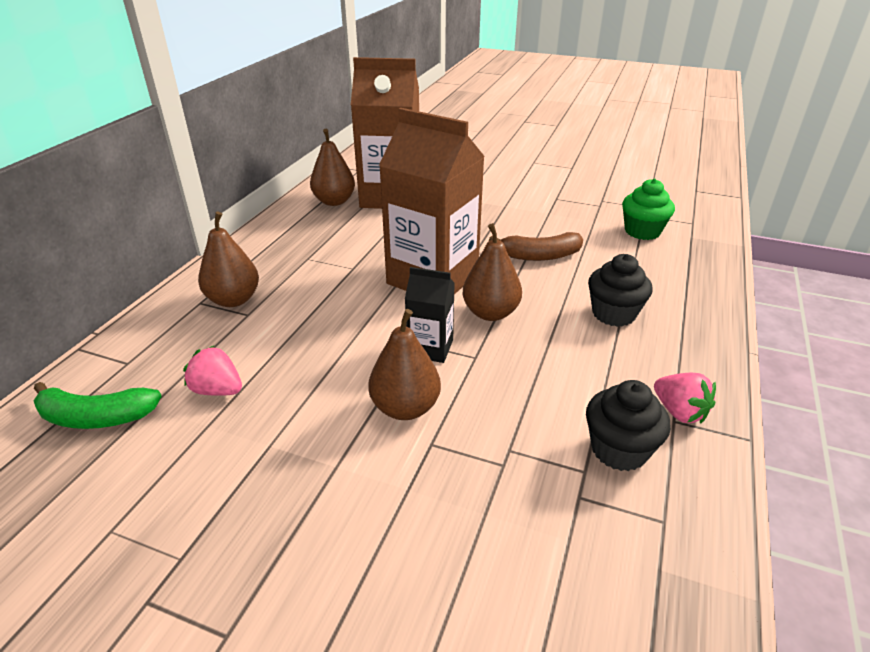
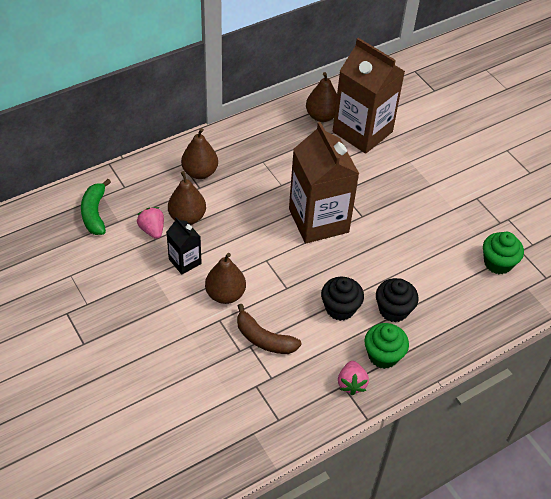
camera: 35 degrees right, 15 degrees up
green banana [34,382,162,429] -> green banana turned 45 degrees clockwise [81,179,111,235]
black carton [405,267,455,363] -> black carton moved to [166,217,202,274]
brown pear [463,223,522,321] -> brown pear moved to [168,171,206,225]
brown banana [489,232,583,261] -> brown banana moved to [237,304,302,354]
black cupcake [586,380,671,471] -> black cupcake moved to [321,277,364,321]
none -> green cupcake [364,323,409,369]

